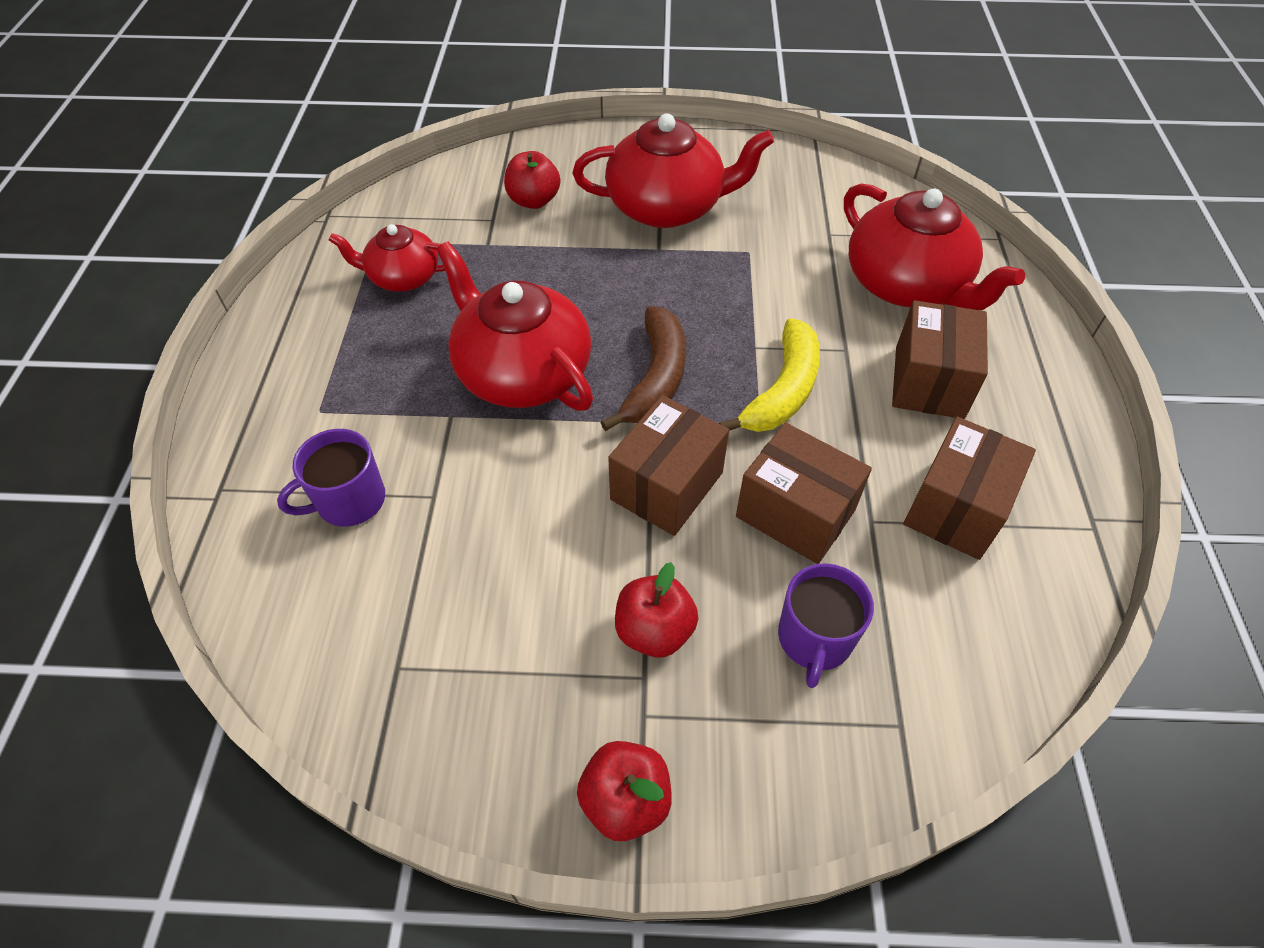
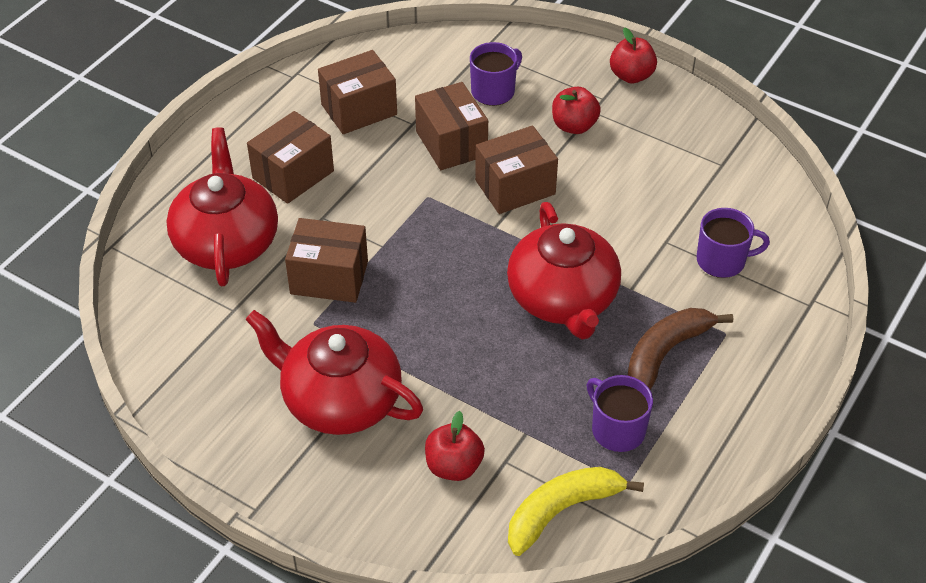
camera: 150 degrees left, 5 degrees down
red teapot [329,224,445,292] -> purple mug [587,375,653,452]
brown banana [600,306,686,431] -> brown banana moved to [627,308,733,389]
yellow banana [719,318,820,432] -> yellow banana moved to [508,467,644,556]
none -> brown box [285,218,368,303]

